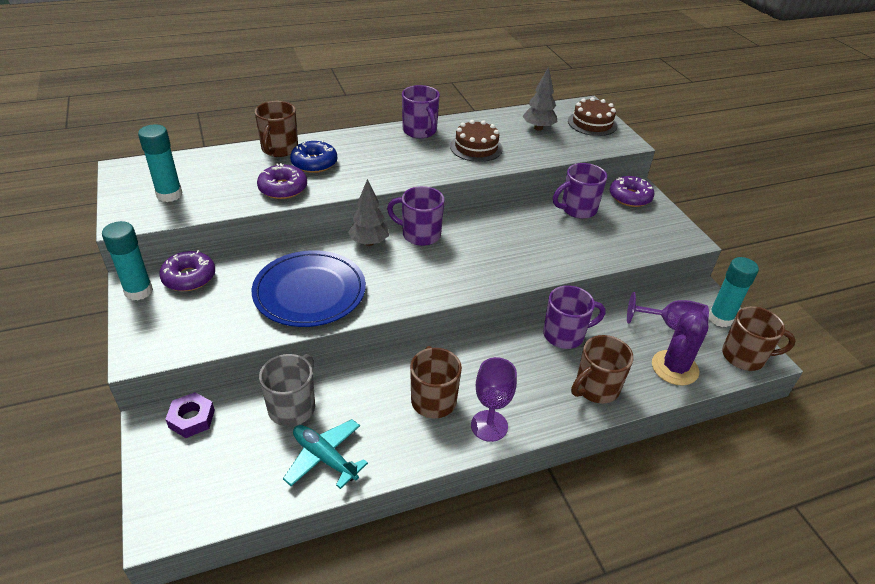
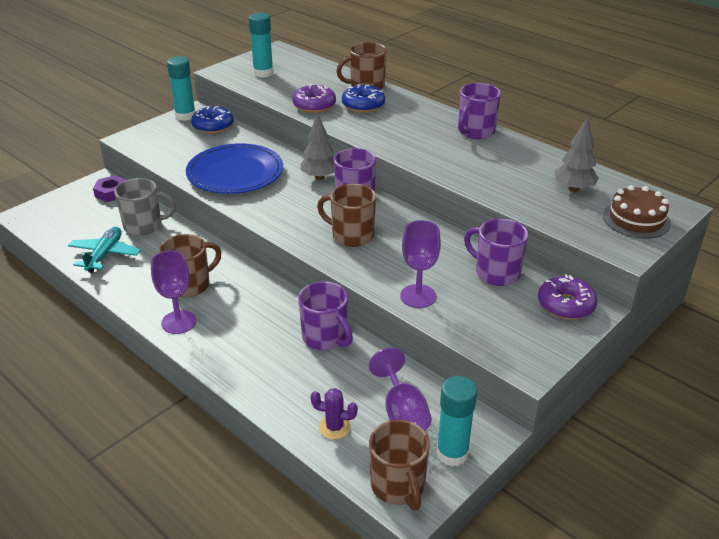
camera: 65 degrees right, 5 degrees down
purple donut [159,250,215,291] -> blue donut [191,106,234,133]
brown cake [450,120,503,162] -> none
brown mug [571,335,634,404] -> brown mug moved to [317,184,376,247]
purple cactus [652,310,709,386] -> purple cactus [310,388,358,439], size x0.58
none -> purple goblet [400,220,441,308]

